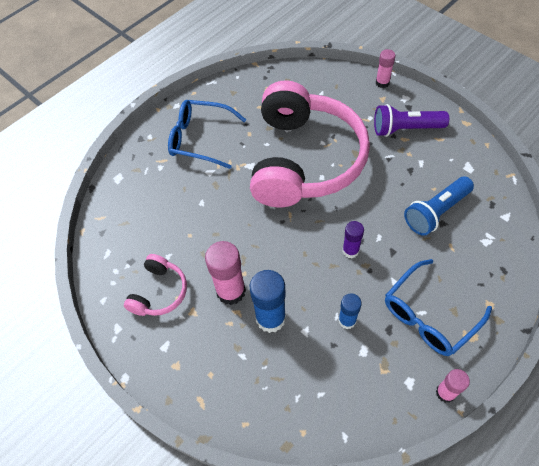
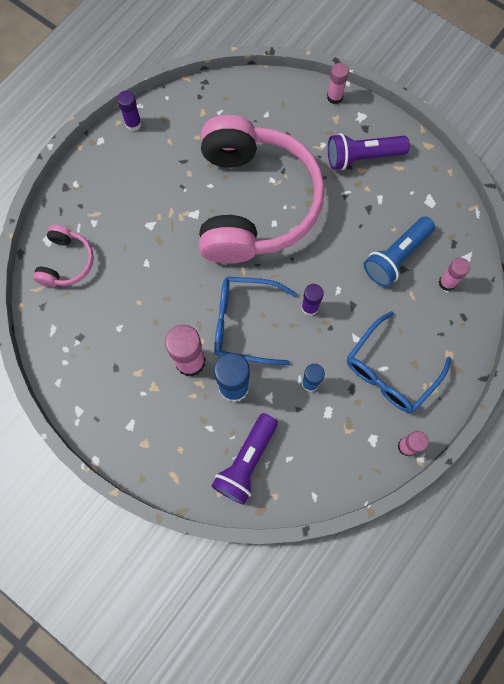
camera: 10 degrees left, 15 degrees up
pink headphones [124,254,187,316] -> pink headphones moved to [33,225,94,287]
blue glasses [168,100,246,169] -> blue glasses moved to [214,277,297,365]
none -> purple glue stick [117,91,142,131]
none -> purple flashlight [212,413,278,505]
none -> pink glue stick [439,258,470,291]

